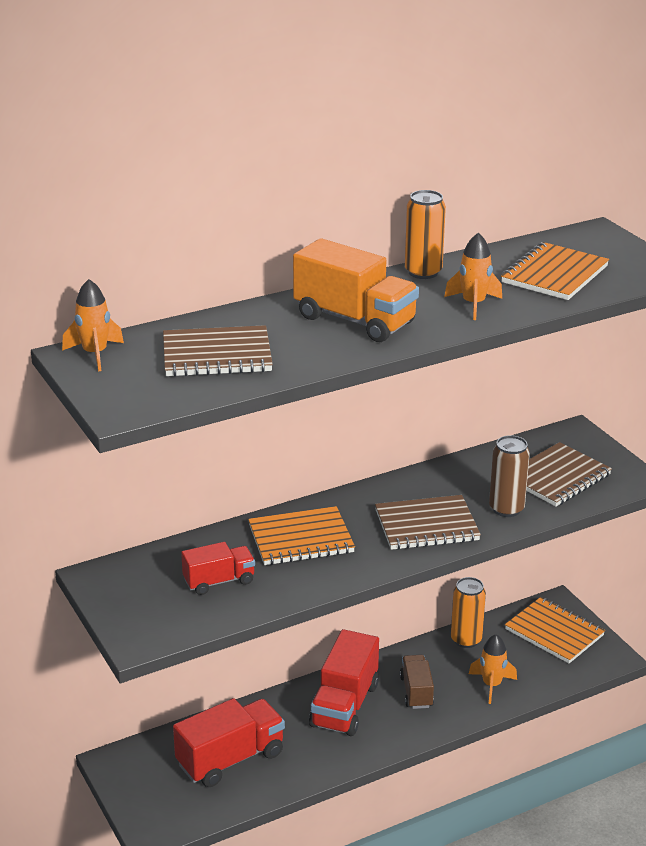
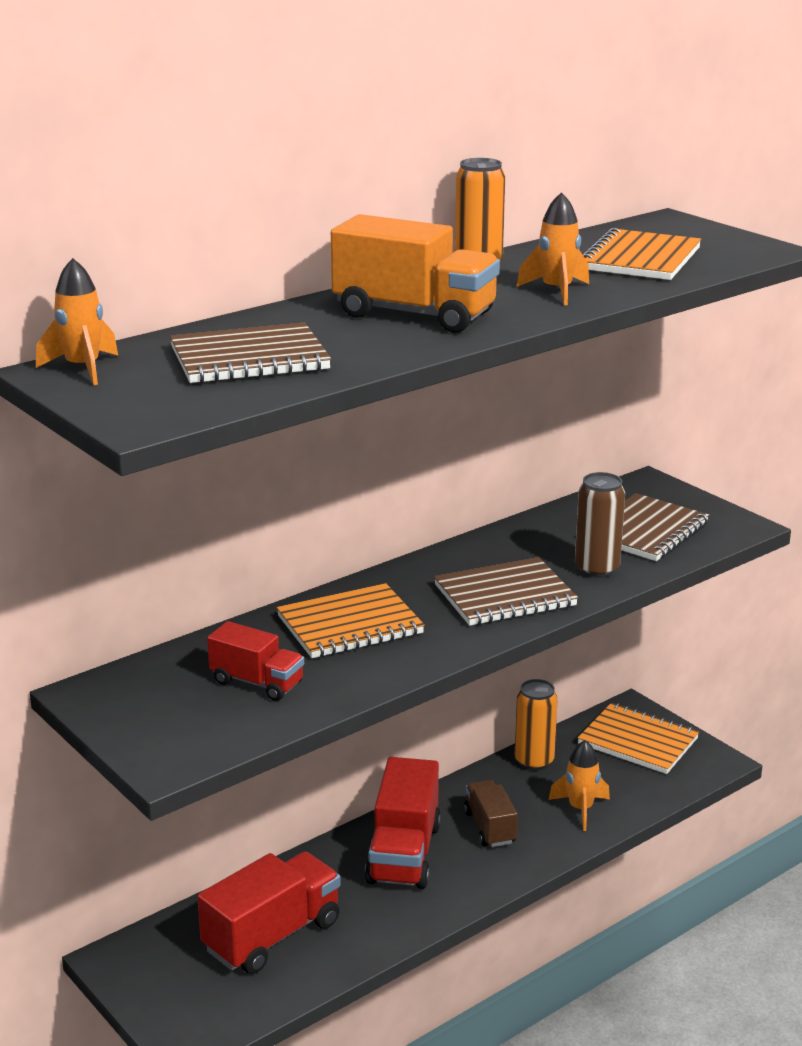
camera: 10 degrees left, 5 degrees down
red truck [181,542,255,595] -> red truck turned 60 degrees clockwise [207,621,304,701]

